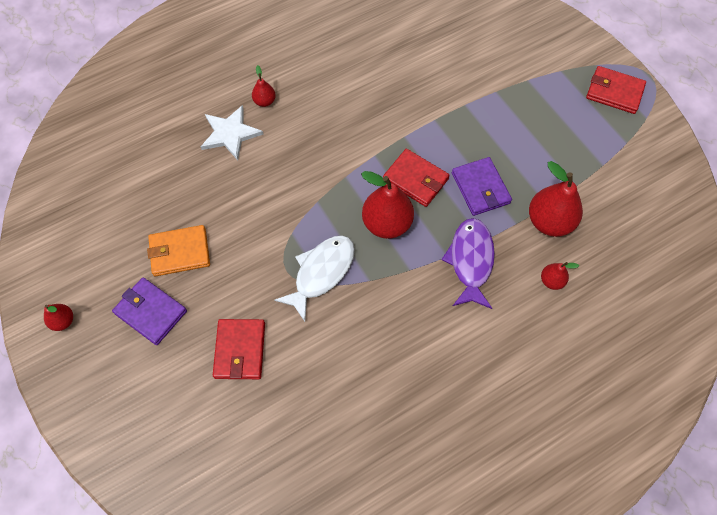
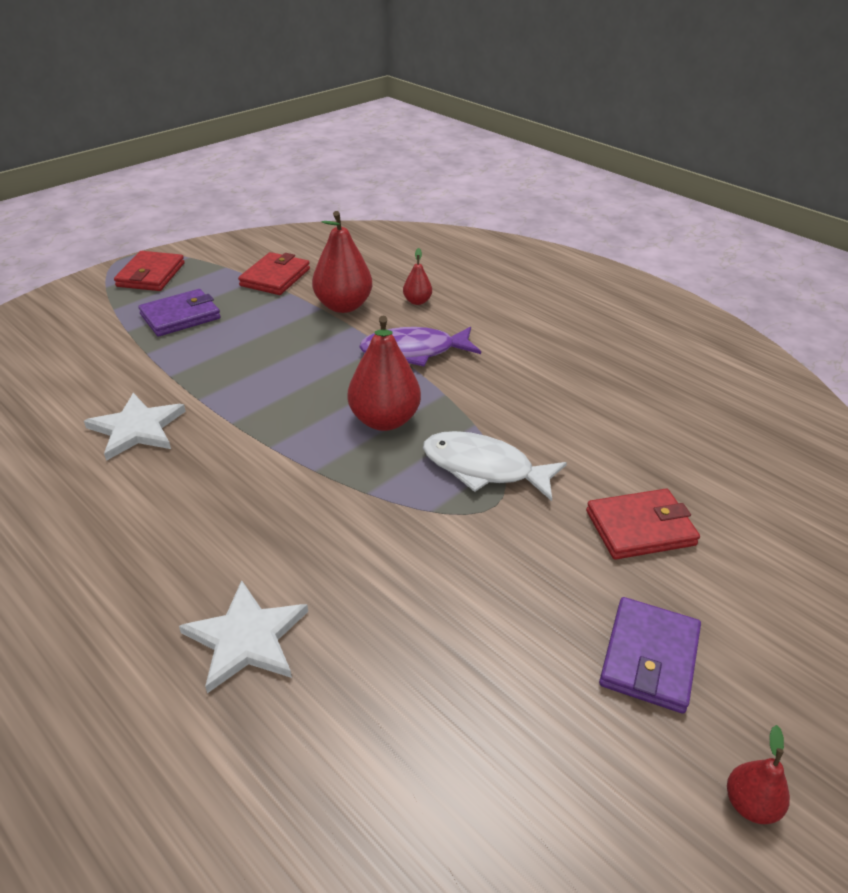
camera: 105 degrees left, 25 degrees down
orange wallet [147,225,210,276] -> none
red pear [252,65,276,107] -> none
red wallet [383,149,450,207] -> red wallet moved to [238,252,310,295]
purple wallet [452,157,512,216] -> purple wallet moved to [138,289,221,336]
none -> white star [84,393,186,461]

